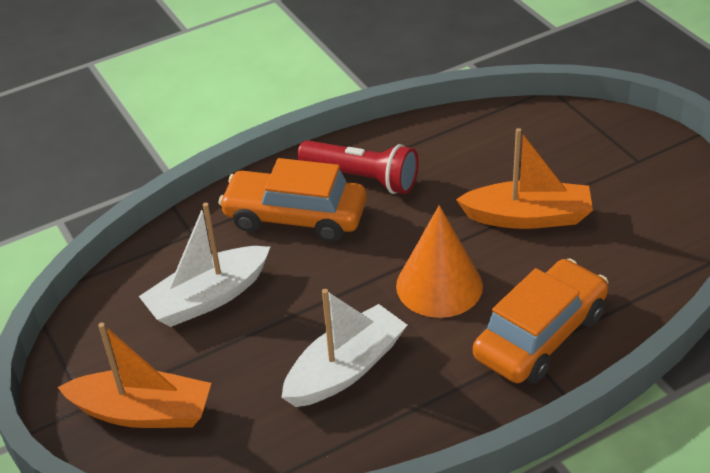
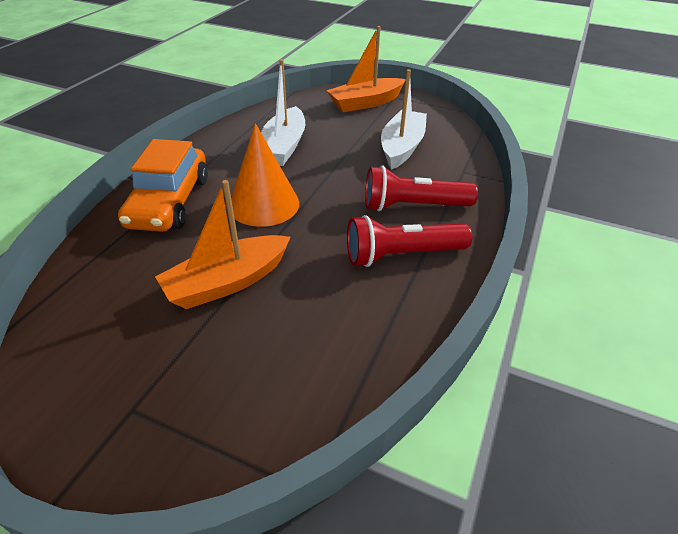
camera: 140 degrees right, 0 degrees up
orange car [218,158,367,242] -> red flashlight [365,166,478,211]

